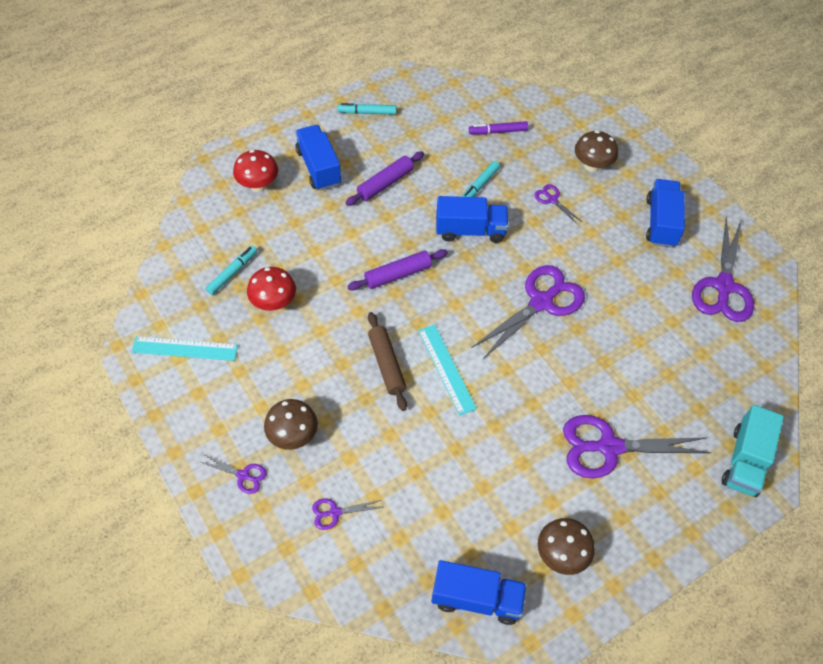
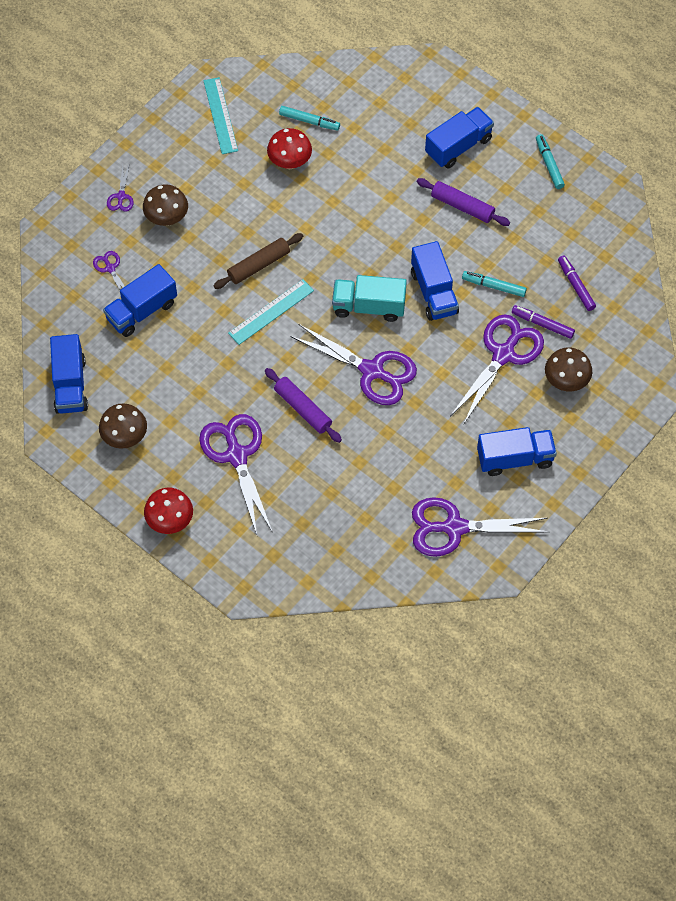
camera: 75 degrees right, 5 degrees up
red mushroom [233,150,278,192] -> red mushroom moved to [144,488,193,534]
purple rolling pin [347,249,448,291] -> purple rolling pin moved to [265,368,342,443]
purple scissors [535,184,581,225] -> purple scissors [450,314,544,425], size x2.19
turquoise truck [722,405,784,497] -> turquoise truck moved to [332,275,407,322]
none -> blue truck [103,264,177,337]
none -> purple marker [512,305,575,339]

